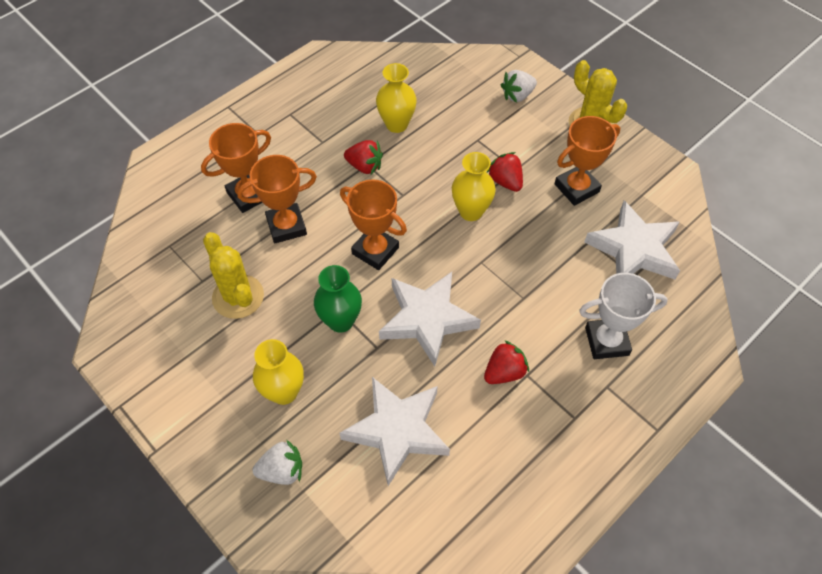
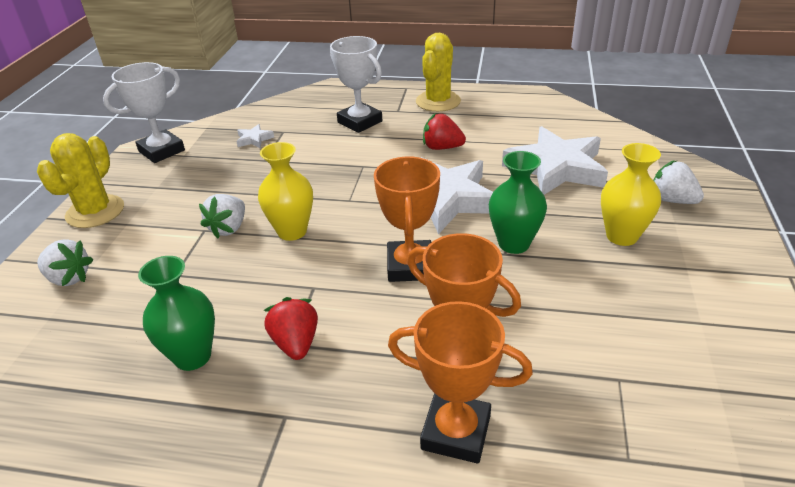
camera: 125 degrees left, 20 degrees down
yellow cactus [203,232,264,319] -> yellow cactus moved to [416,33,461,112]
yellow vase [376,63,417,133] -> green vase [138,256,215,371]
red strawberry [487,152,523,192] -> white strawberry [199,194,245,239]
orange trophy [555,116,620,206] -> none
white star [584,200,680,279] -> white star [236,124,274,148], size x0.41
none -> white trophy [103,62,185,163]

